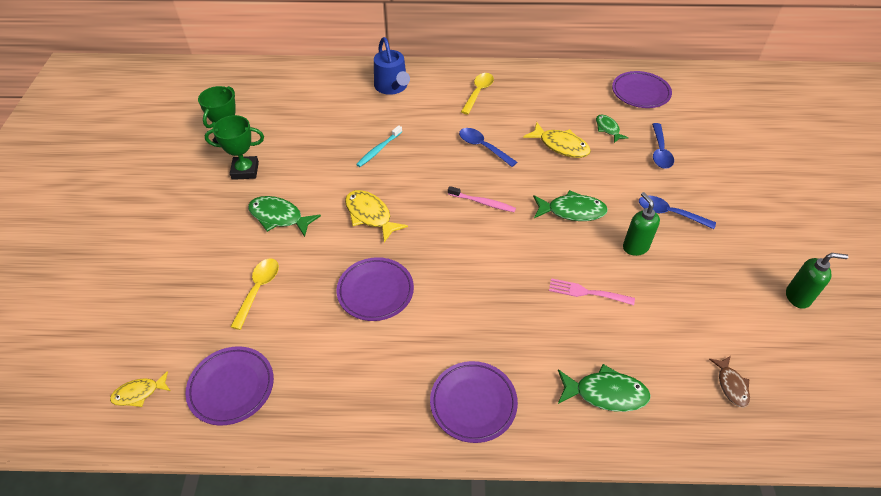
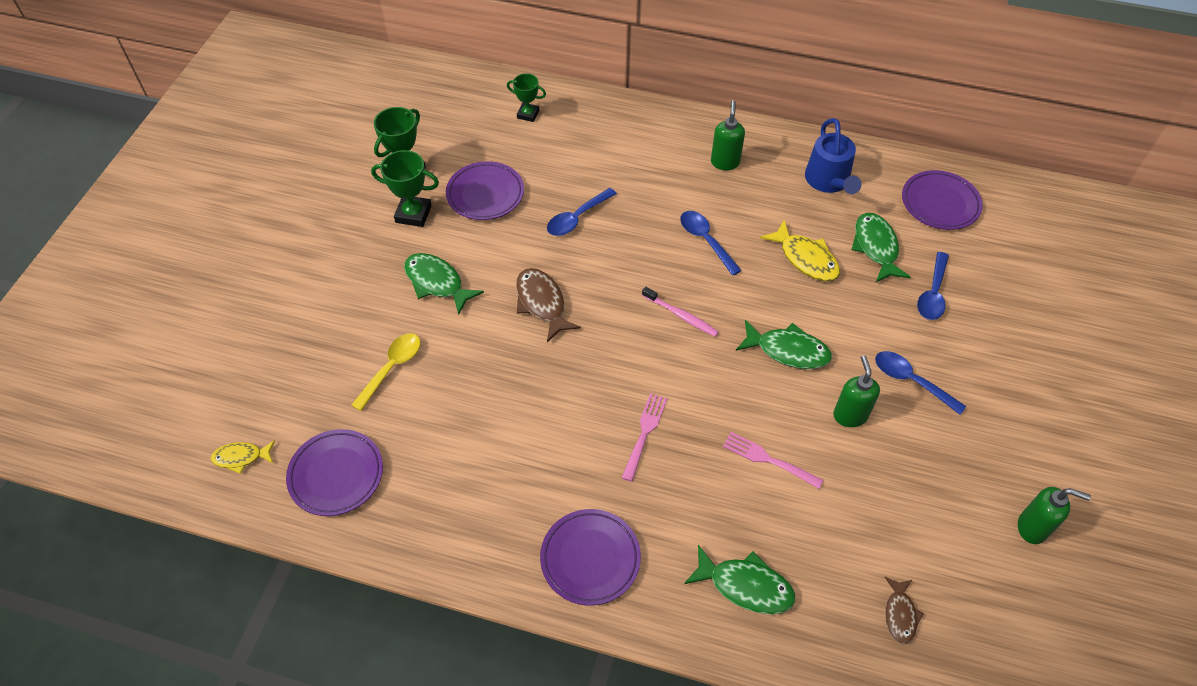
camera: 15 degrees right, 5 degrees up
purple plate [337,257,414,321] -> purple plate moved to [446,161,524,220]
yellow fish [345,190,408,242] -> brown fish [516,268,581,342]
turquoise toothbrush [356,125,402,167] -> blue spoon [547,188,617,236]
blue watering can [374,37,410,95] -> blue watering can moved to [805,118,862,194]
yellow spoon [461,73,494,115] -> green soap dispenser [711,100,745,170]
green fish [596,115,629,143] -> green fish [851,213,911,282], size x1.61
none -> green trophy [507,73,546,122]
none -> pink fork [622,393,667,482]

